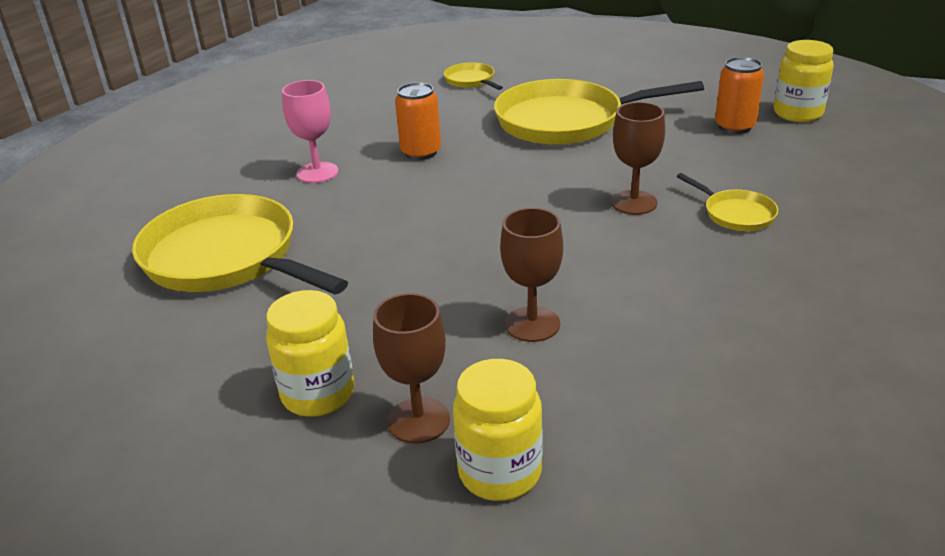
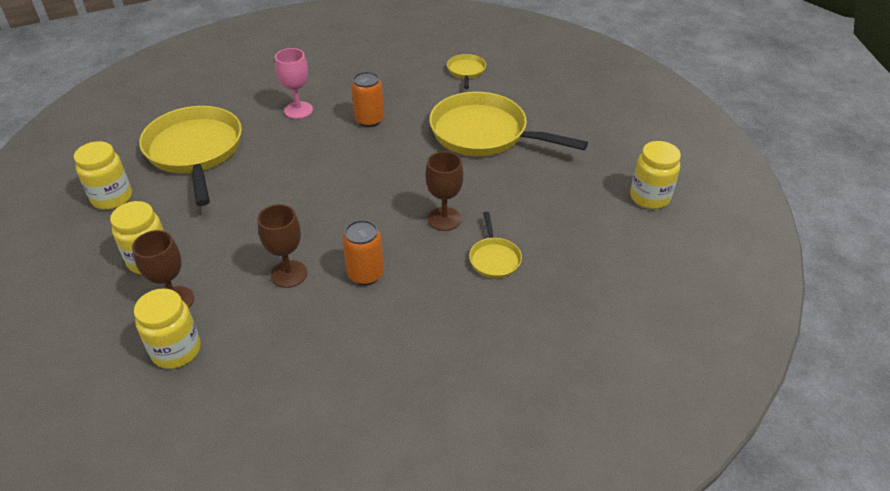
camera: 30 degrees right, 10 degrees up
orange can [715,57,764,134] -> orange can moved to [342,220,384,285]
none -> yellow jar [74,141,132,210]

